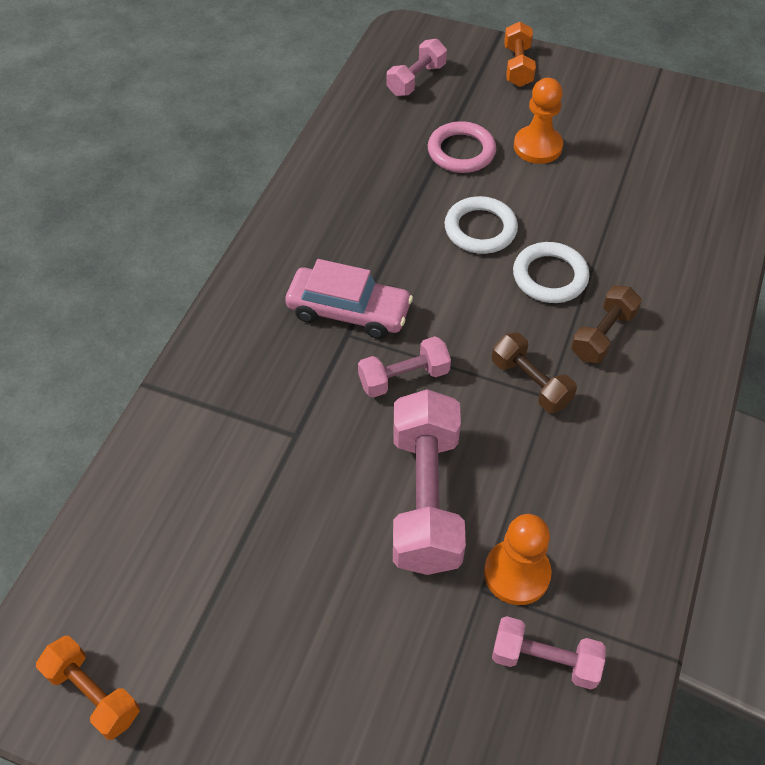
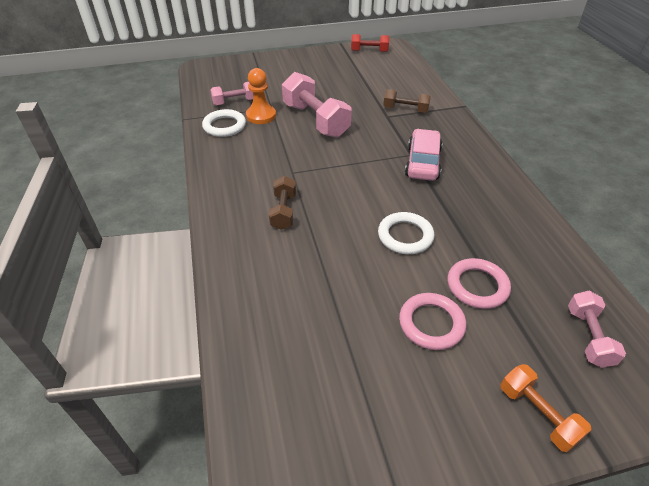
camera: 145 degrees right, 10 degrees down
orange dumbbell [36,636,140,740] -> red dumbbell [351,34,389,52]
pink car [285,259,413,339] -> pink car turned 120 degrees clockwise [405,129,442,181]
pink dumbbell [358,336,451,398] -> none
brown dumbbell [492,332,577,413] -> brown dumbbell moved to [383,89,431,113]
white ring [513,242,590,303] -> white ring moved to [202,109,246,137]
orange pawn [514,78,563,164] -> pink ring [399,293,466,350]

